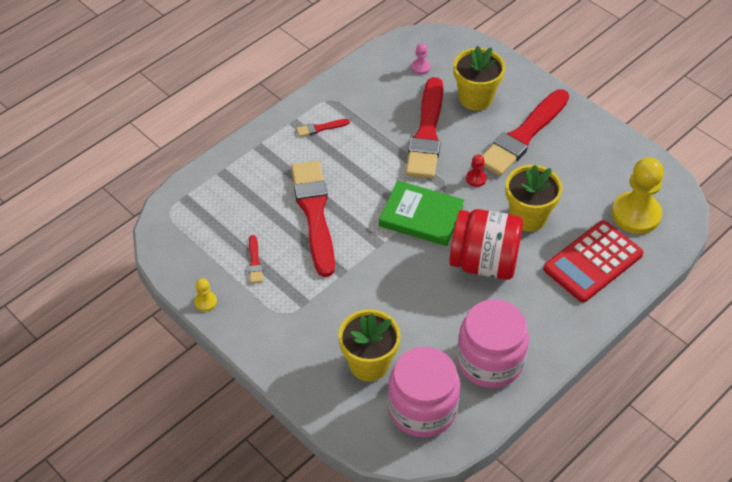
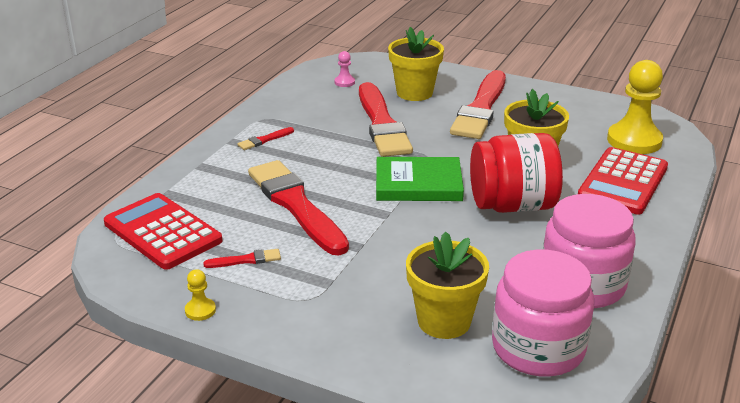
camera: 20 degrees left, 20 degrees down
red brush [249,235,263,283] -> red brush turned 75 degrees counterclockwise [203,249,281,268]
red pawn [466,155,487,187] -> none
none -> red calculator [104,193,223,270]

